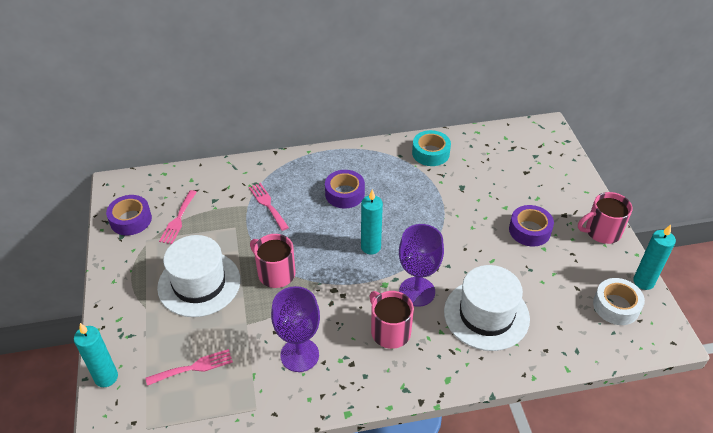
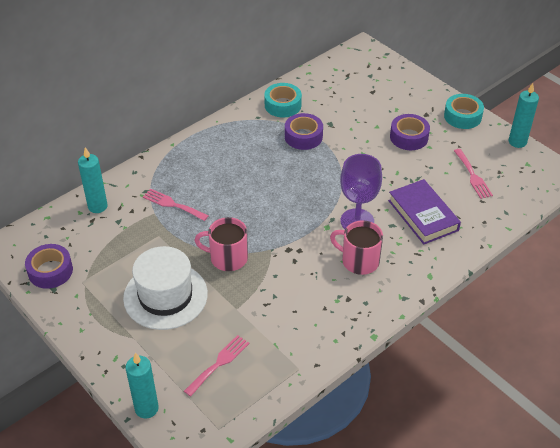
camera: 30 degrees left, 0 degrees up
pink fork [159,190,197,244] -> pink fork moved to [454,149,493,199]
purple goblet [271,286,320,372] -> none
purple tape [325,170,365,209] -> purple tape moved to [285,113,323,150]
turquoise candle [361,189,383,255] -> turquoise candle moved to [78,147,108,213]
white hat [444,265,530,351] -> purple book [388,179,461,245]
pink mug [578,192,633,244] -> turquoise tape [444,94,484,129]
white tape [593,278,645,325] -> none

